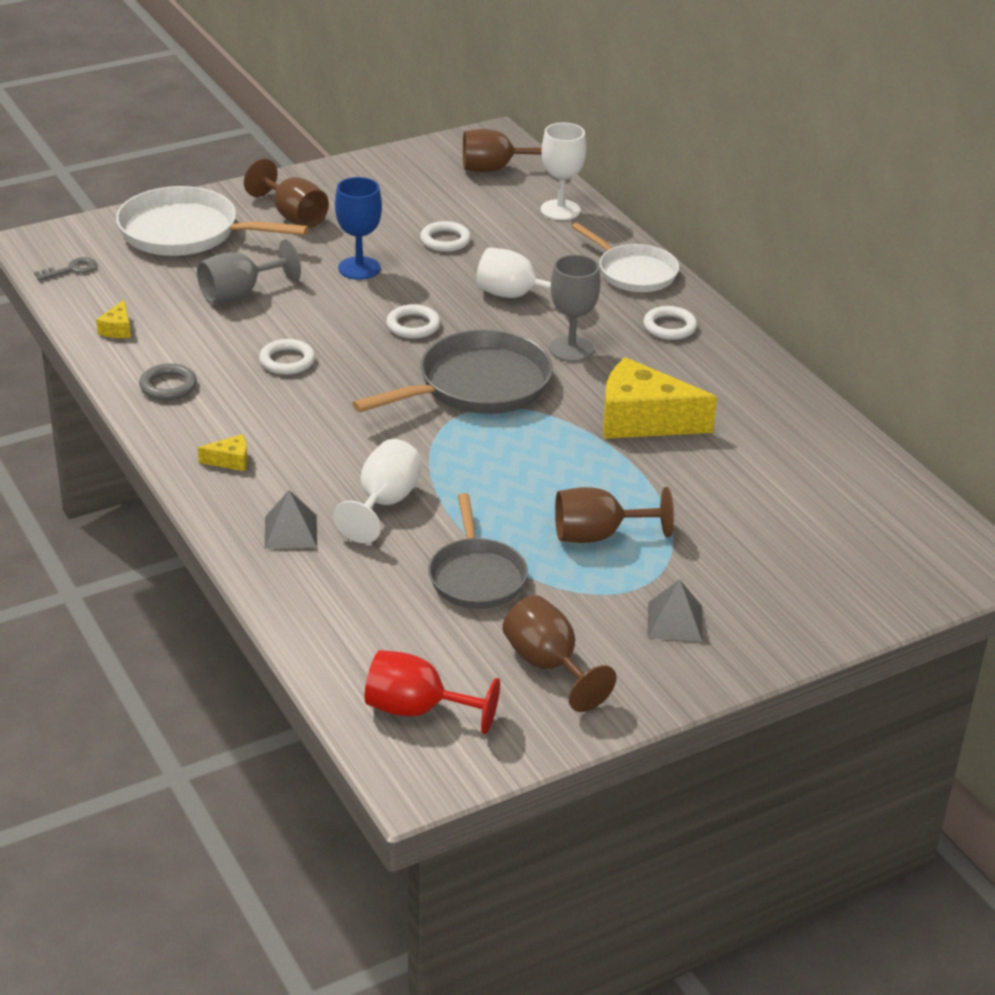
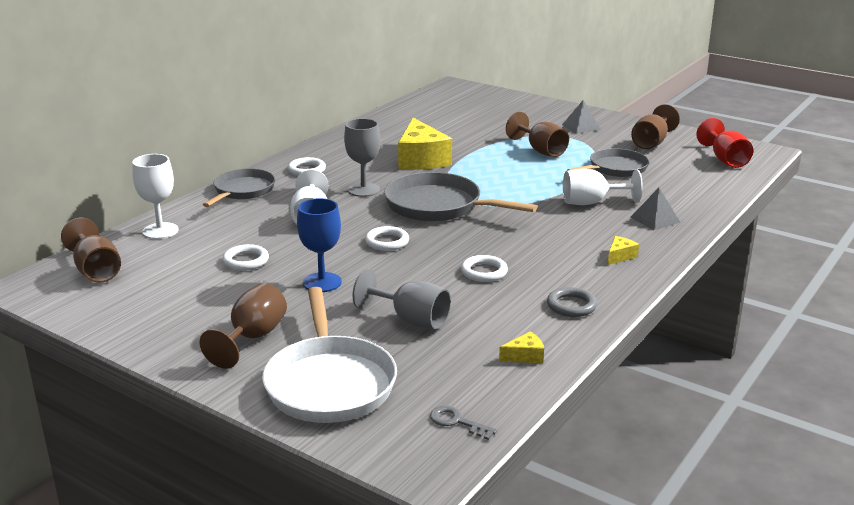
camera: 115 degrees left, 10 degrees down
yellow cheese [198,434,248,471] -> yellow cheese turned 75 degrees clockwise [608,236,639,265]
white pan [571,223,679,292] -> grey pan [203,168,275,207]

